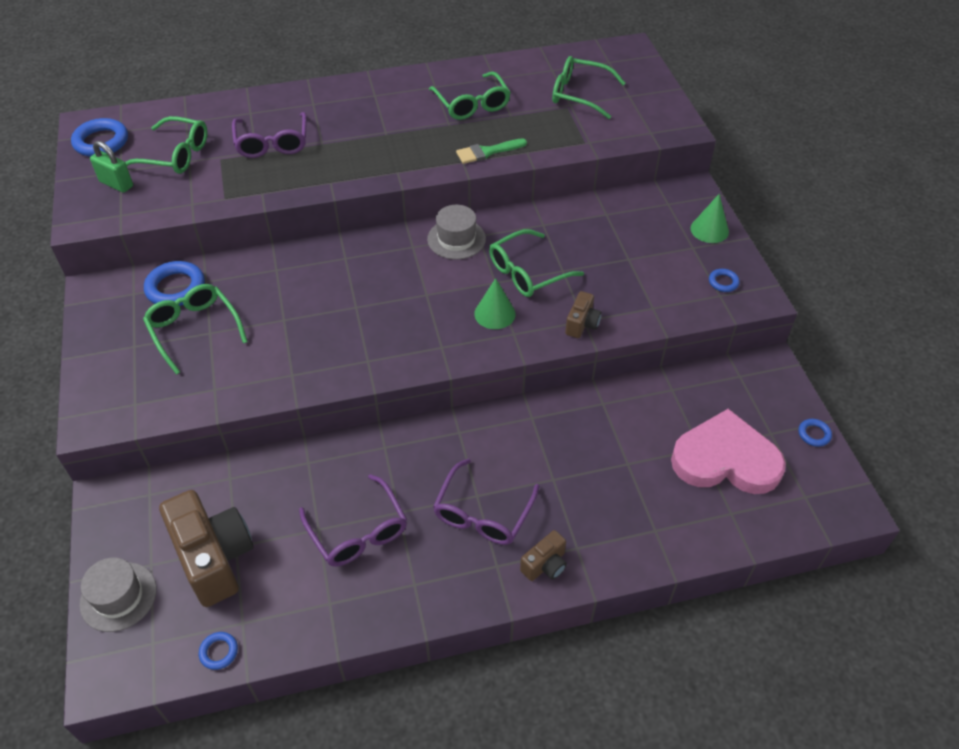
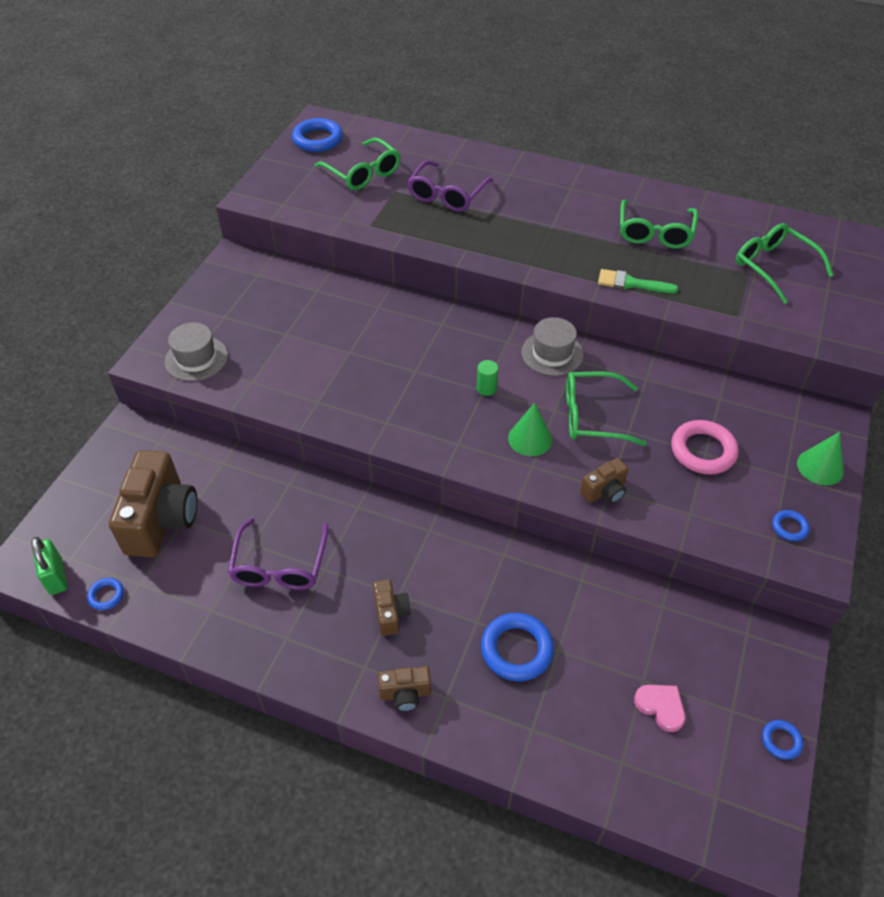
camera: 35 degrees right, 0 degrees up
grey hat [80,557,157,632] -> grey hat moved to [165,322,228,381]
green padlock [90,141,133,193] -> green padlock moved to [31,537,67,595]
green glasses [143,284,248,375] -> none
blue ring [144,261,205,306] -> blue ring moved to [481,613,554,681]
purple glasses [433,459,540,545] -> brown camera [373,579,411,636]
pink heart [671,409,786,494] -> pink heart [634,685,685,732], size x0.42
none -> green cylinder [477,360,498,396]
none -> pink ring [671,420,739,475]

